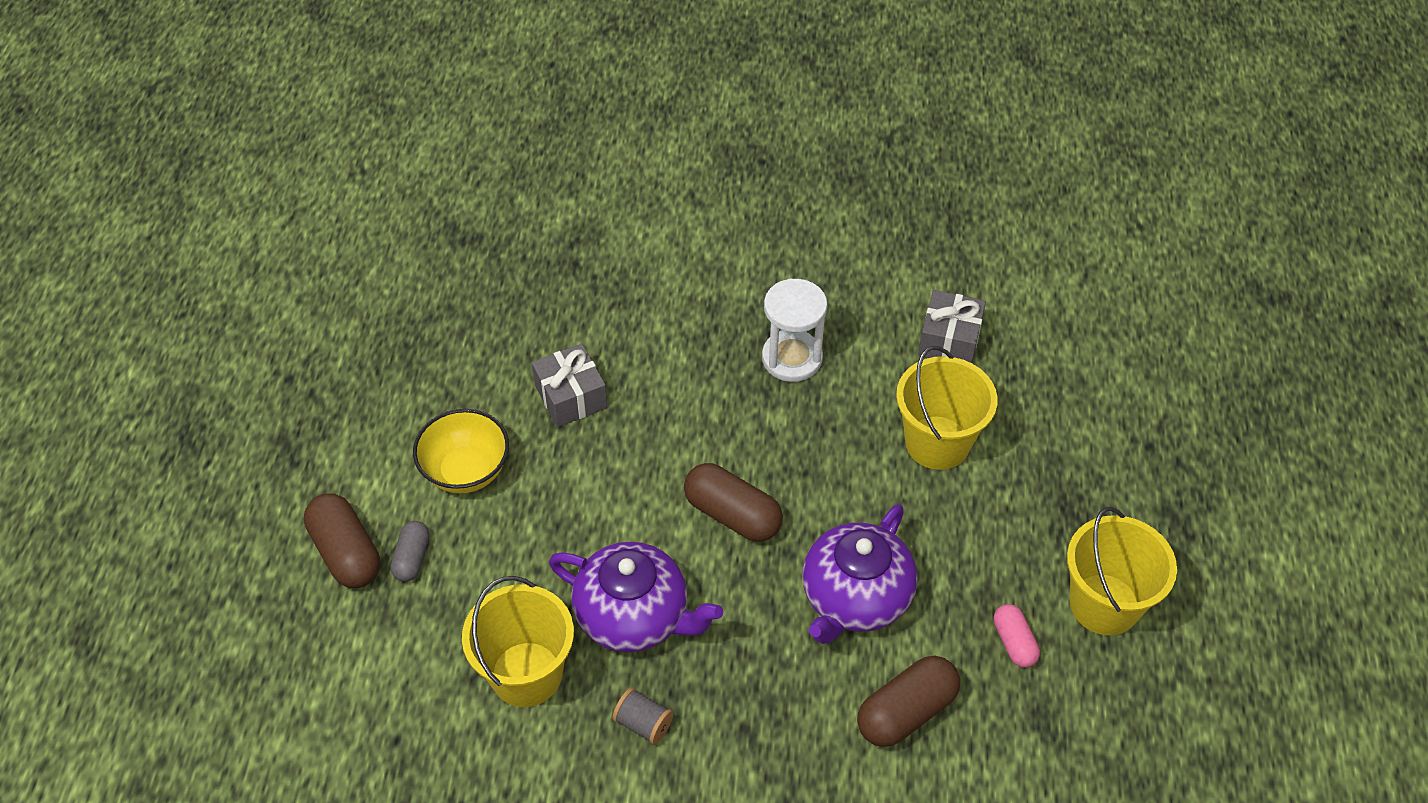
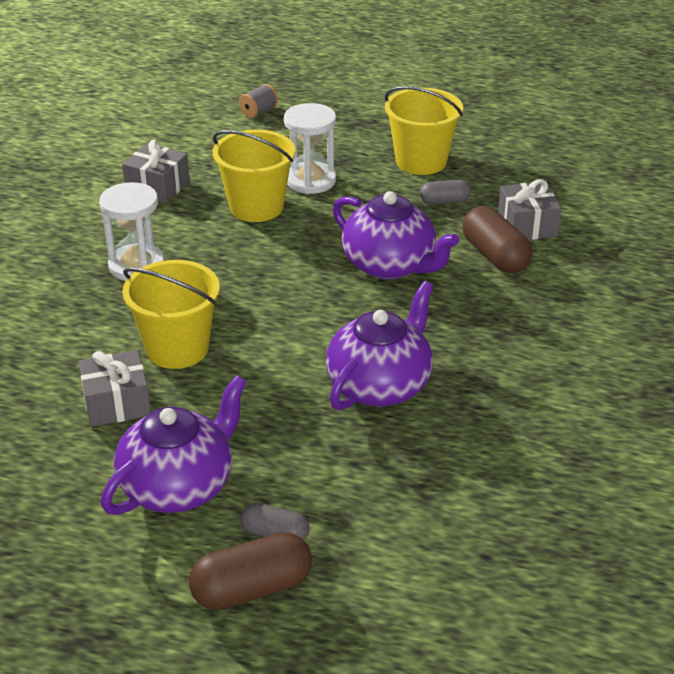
camera: 80 degrees left, 15 degrees down
yellow bowl [413,409,509,493] -> purple teapot [101,375,247,515]
yellow bucket [462,576,574,707] -> yellow bucket moved to [122,260,220,369]
grey spool [612,688,673,745] -> grey spool moved to [239,84,278,118]
brown capsule [684,463,783,542] -> none
pink capsule [994,604,1040,668] -> grey capsule [420,179,471,204]
none -> white hourglass [284,103,336,194]
none -> grey gift [498,179,561,240]

